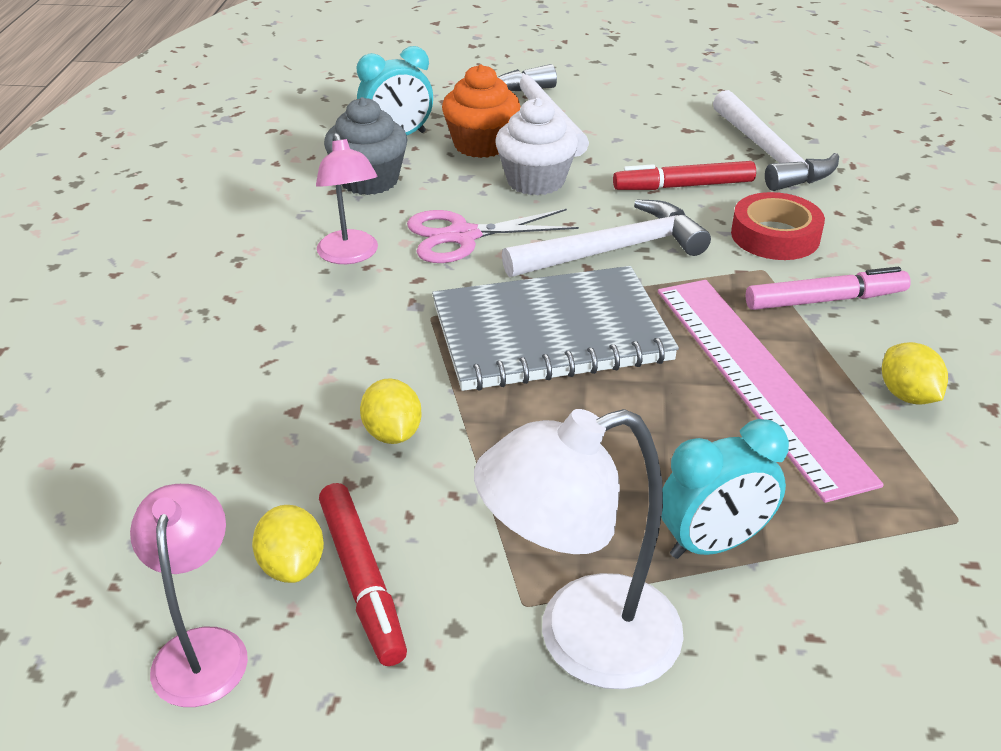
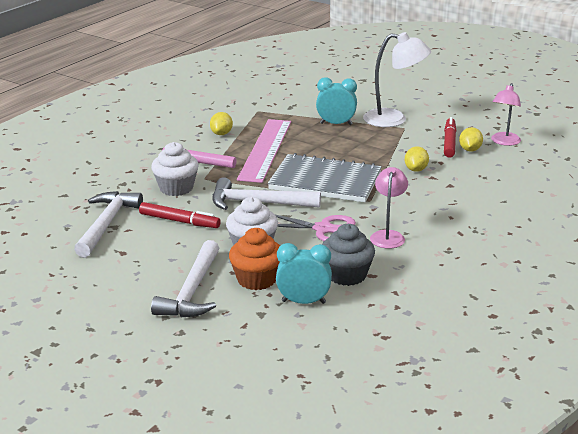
camera: 150 degrees left, 10 degrees down
red tape [731,192,825,260] -> white cupcake [151,142,199,196]

